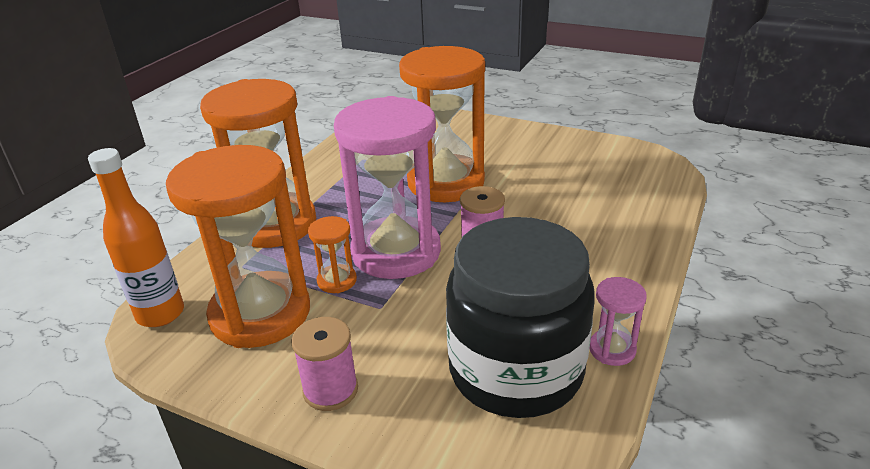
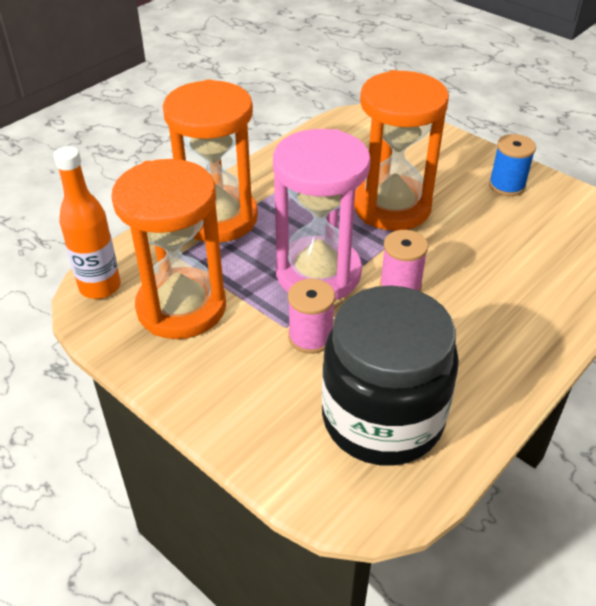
camera: 15 degrees right, 10 degrees up
pink spool [291,317,358,411] -> pink spool moved to [288,279,335,354]
orange hourglass [308,216,357,293] -> none
pink hourglass [589,277,647,366] -> none
none -> blue spool [489,134,536,196]

